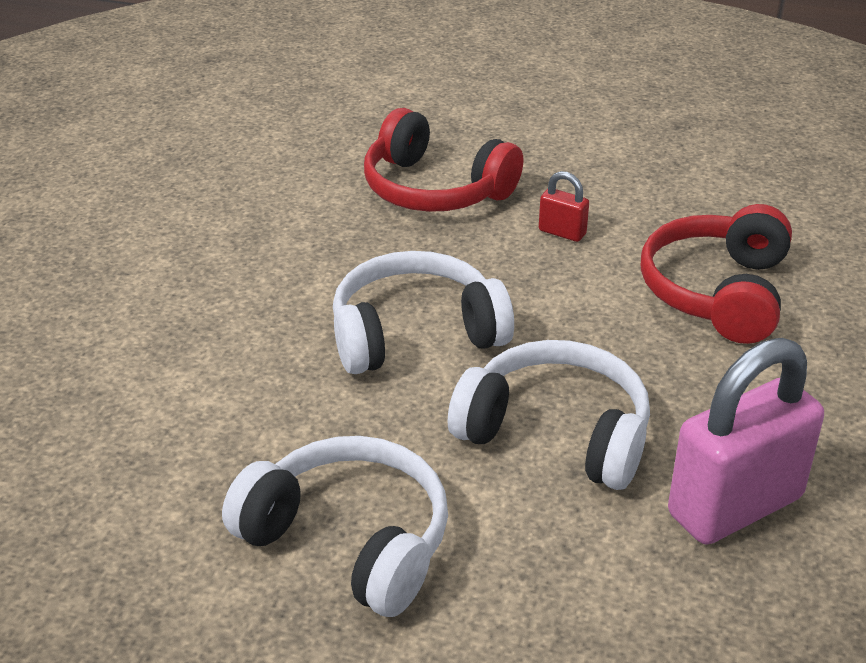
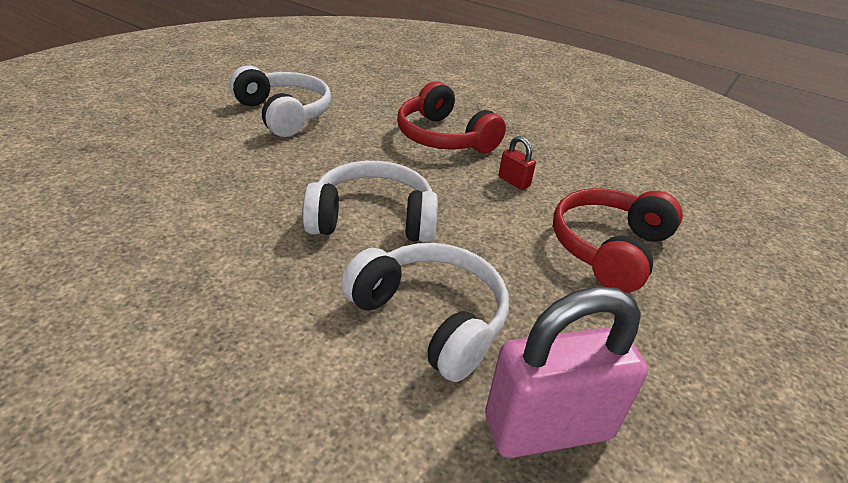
camera: 15 degrees right, 0 degrees up
white headphones [222,436,448,617] -> white headphones moved to [229,66,331,137]

